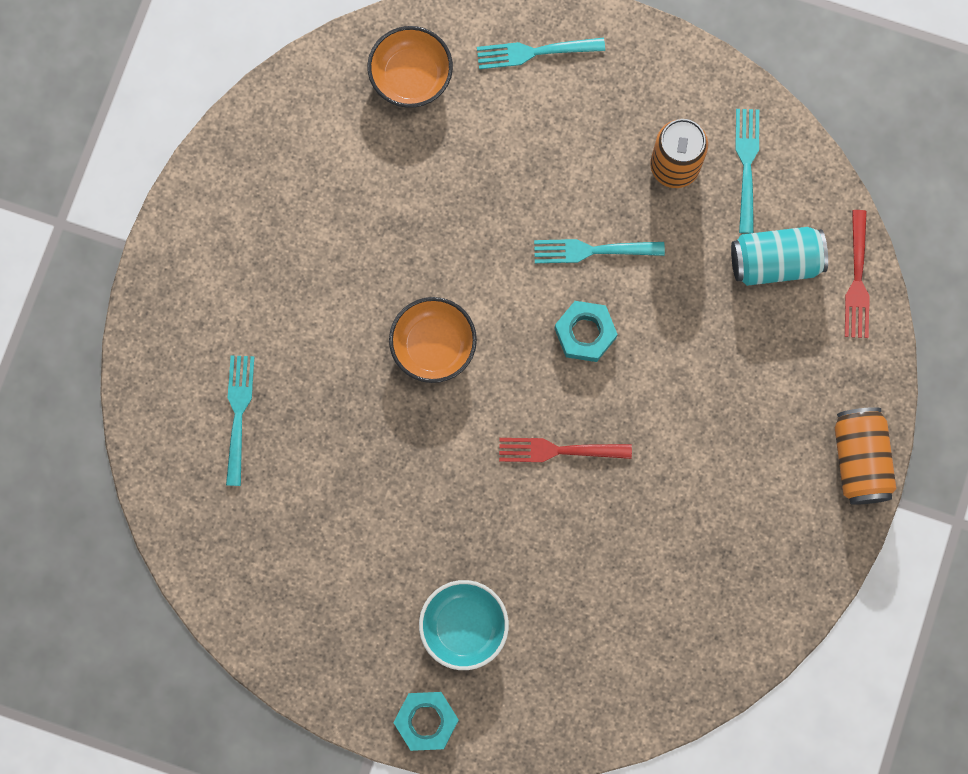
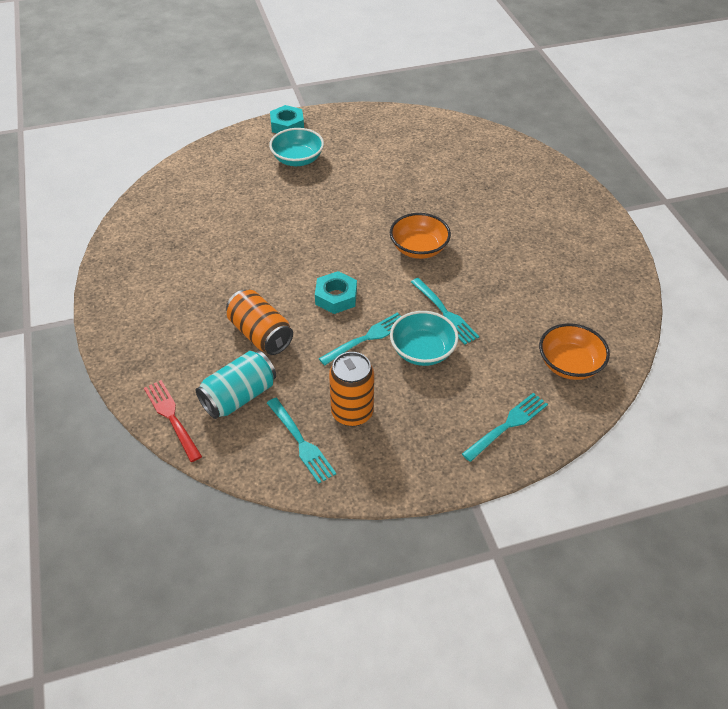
camera: 145 degrees right, 30 degrees down
turquoise fork [226,355,254,486] -> turquoise fork moved to [411,278,479,345]
red fork [499,438,632,462] -> none
orange can [835,407,896,505] -> orange can moved to [226,290,293,355]
none -> turquoise bowl [390,311,459,366]

